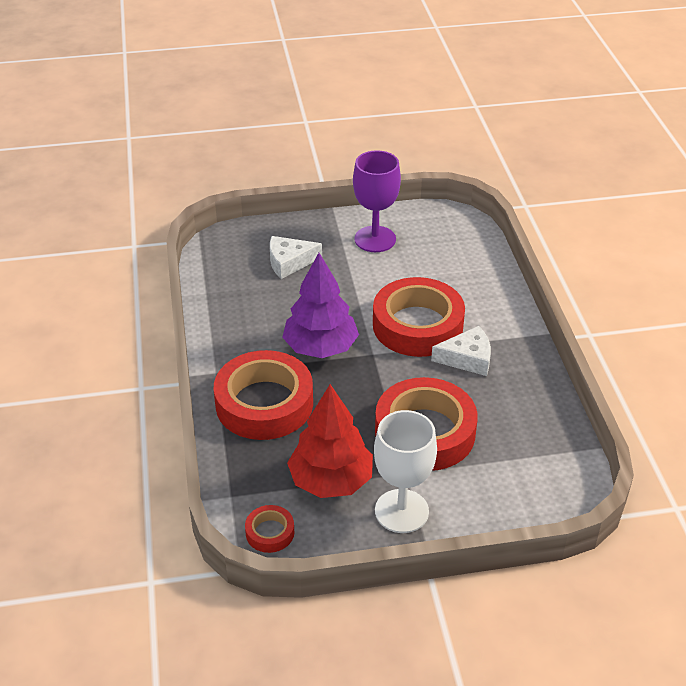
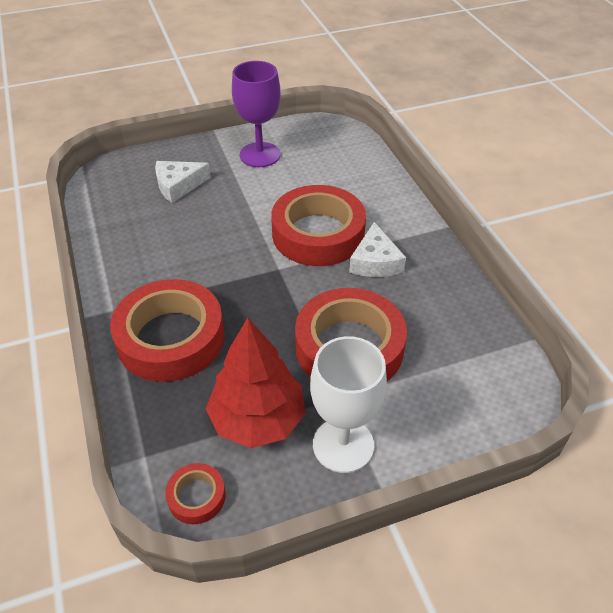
camera: 10 degrees left, 5 degrees up
purple tree [282,253,359,358] -> none
white cheese [431,326,491,376] -> white cheese turned 105 degrees clockwise [349,222,406,277]

